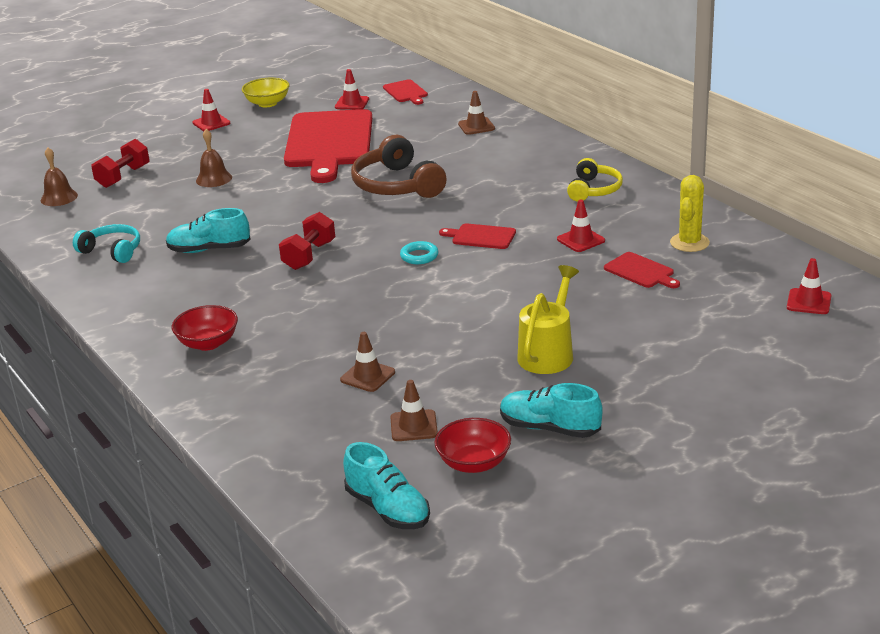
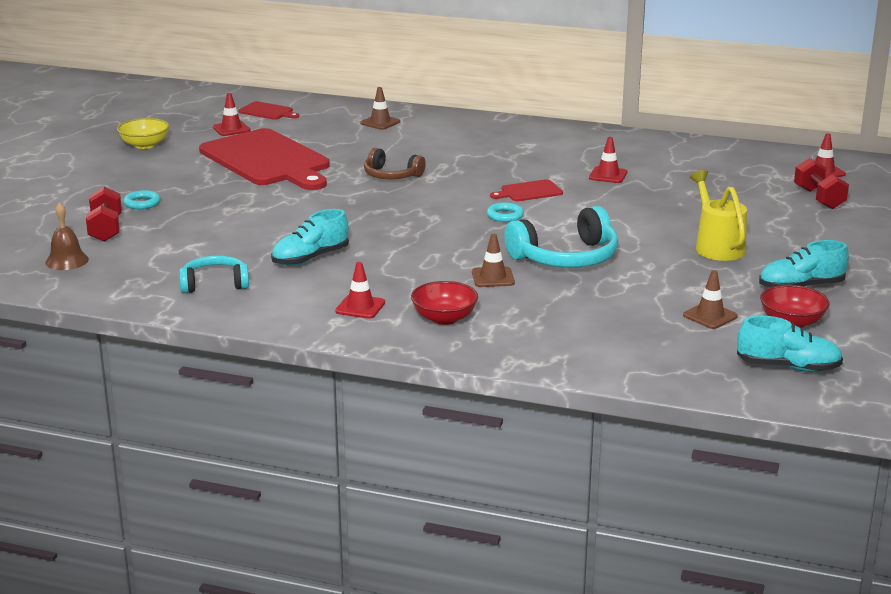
camera: 40 degrees left, 5 degrees down
red traffic cone [192,89,230,131] -> red traffic cone moved to [335,262,385,319]
brown bell [196,129,232,187] -> none
red dumbbell [279,212,335,270] -> red dumbbell moved to [794,158,849,209]
brown traffic cone [340,332,395,392] -> brown traffic cone moved to [472,234,515,287]
brown headphones [351,135,447,198] -> brown headphones [364,148,426,179], size x0.62
yellow headphones [567,158,623,202] -> none
red cutting board [604,252,680,288] -> none
yellow cactus [670,175,710,252] -> none
none -> turquoise ring [123,190,160,209]
none -> turquoise headphones [504,206,618,268]

